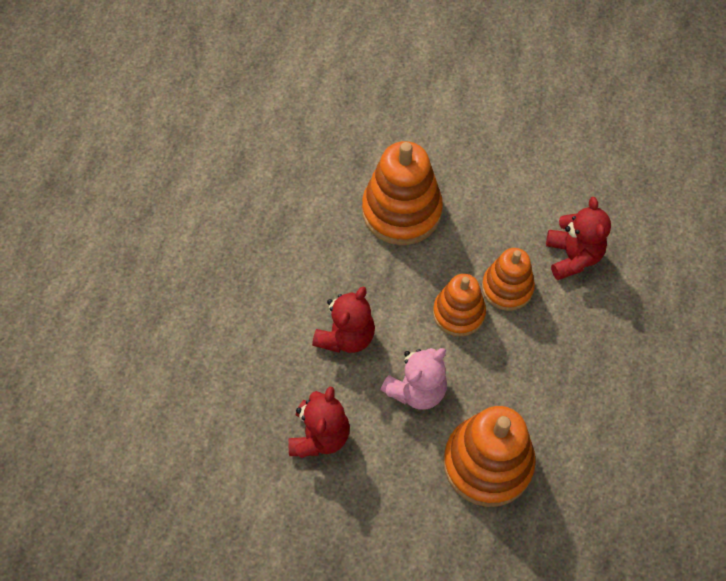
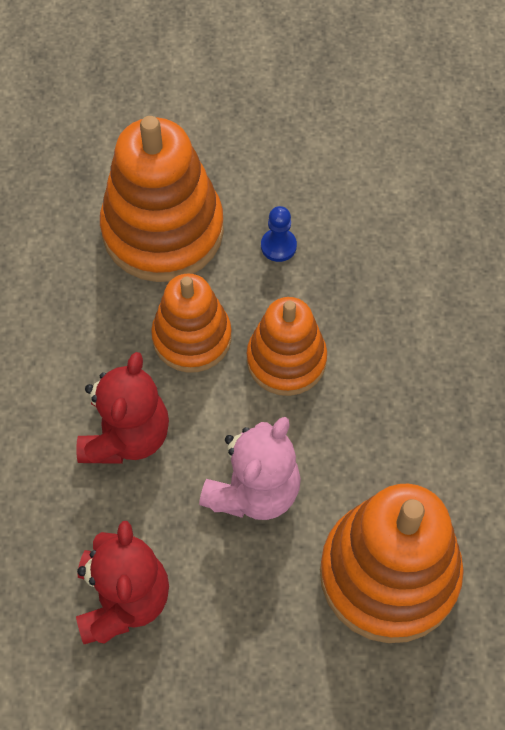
camera: 15 degrees left, 0 degrees up
orange stacking toy [482,248,535,311] -> orange stacking toy moved to [151,273,231,373]
red teddy bear [546,197,611,280] -> none
none -> blue pawn [261,206,297,262]

